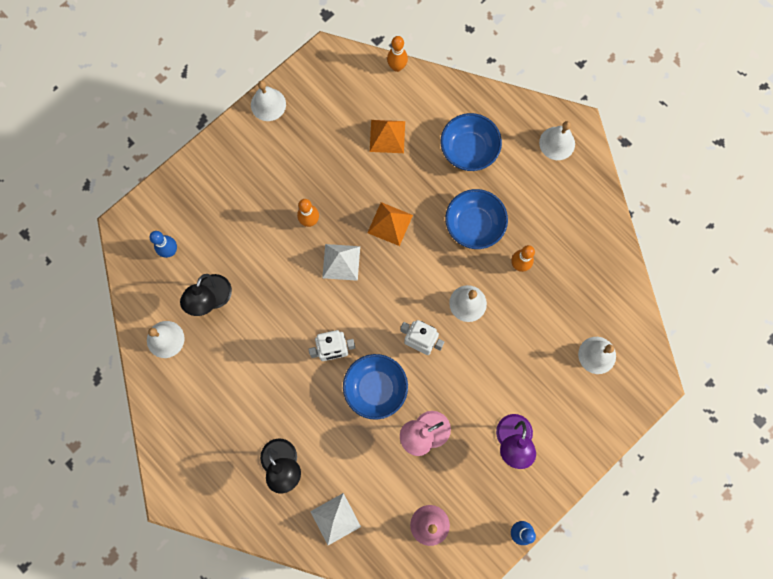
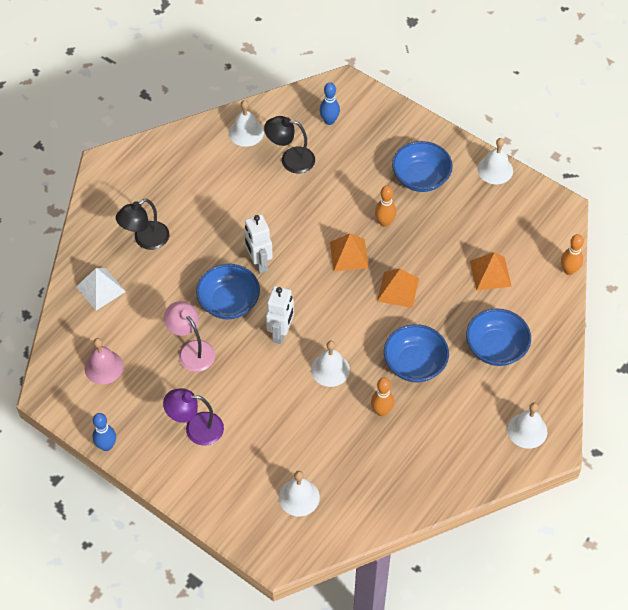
camera: 80 degrees right, 20 degrees down
white pyramid [322,244,360,281] -> orange pyramid [330,233,369,271]
none -> blue bowl [392,141,453,192]

